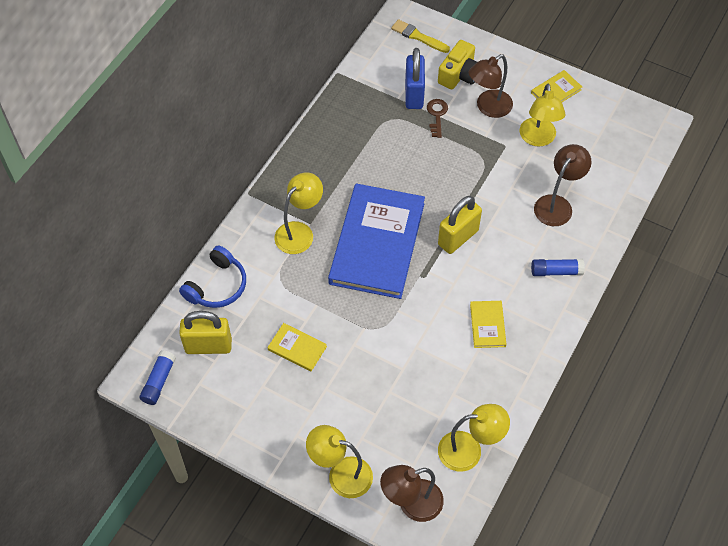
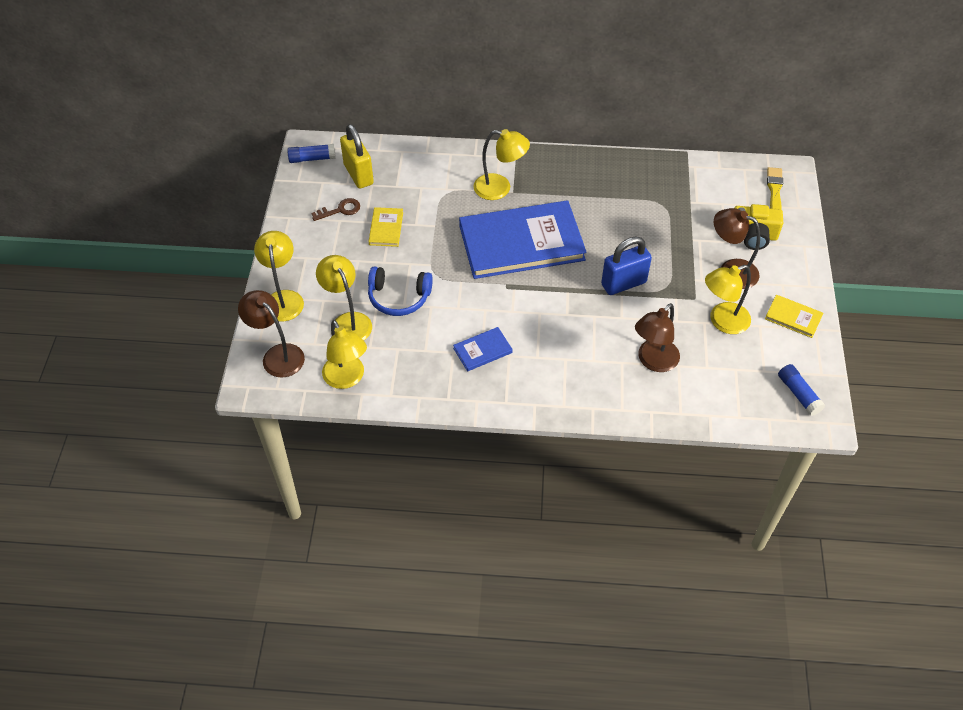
camera: 65 degrees right, 5 degrees down
blue headphones [179,245,246,308] -> blue headphones moved to [368,267,433,316]
blue padlock [405,48,425,109] -> blue padlock moved to [601,237,652,295]
brown key [427,99,448,138] -> brown key moved to [311,198,360,221]
yellow padlock [438,196,482,254] -> none
yellow book [470,301,506,348] -> blue book [453,327,513,371]
blue glue stick [531,259,585,276] -> blue glue stick moved to [778,364,825,416]
brown lamp [534,144,591,226] -> brown lamp turned 120 degrees clockwise [635,303,680,372]
none -> yellow lamp [316,255,372,341]

